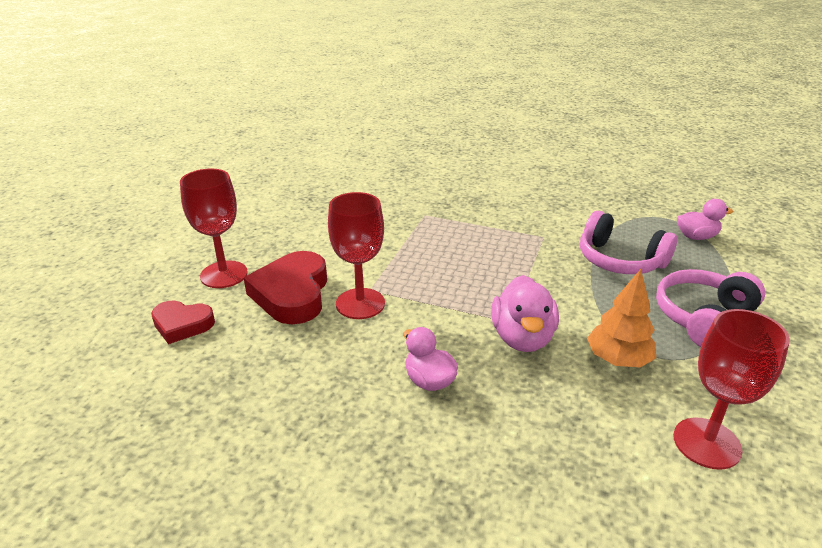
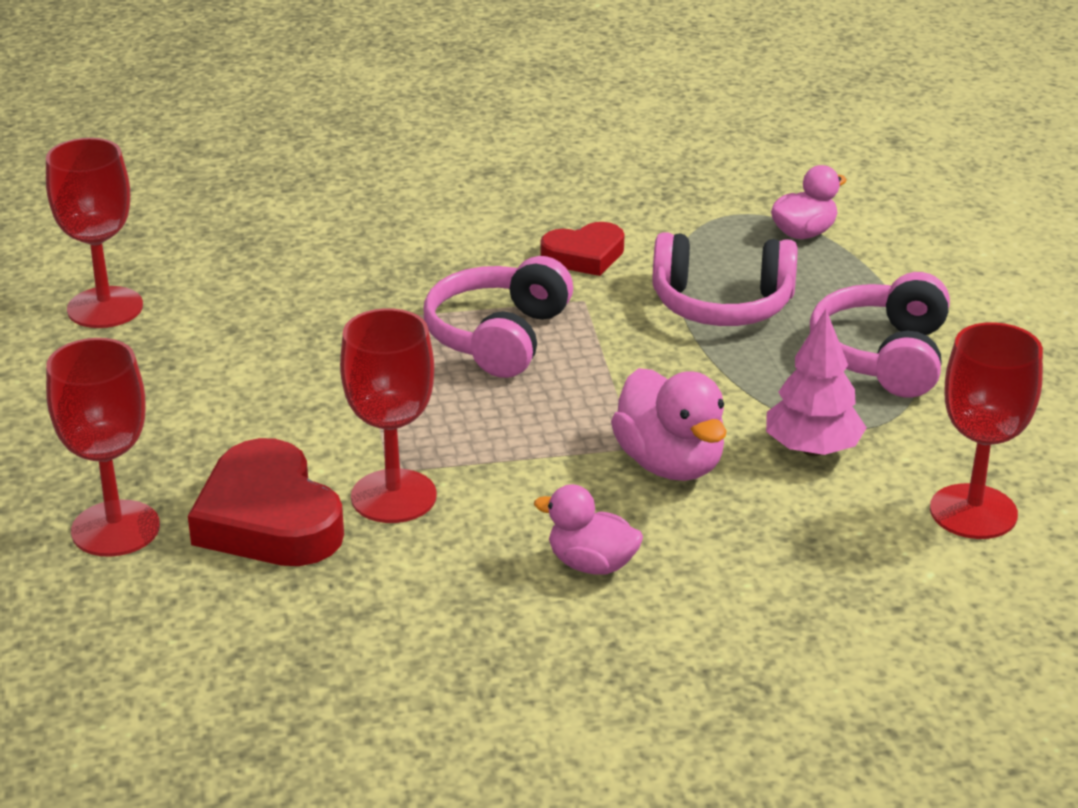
camera: 30 degrees left, 0 degrees up
red heart [151,301,215,344] -> red heart moved to [540,222,624,276]
orange tree [587,269,656,367] -> pink tree [766,309,867,456]
none -> red goblet [46,138,143,328]
none -> pink headphones [424,256,573,378]

